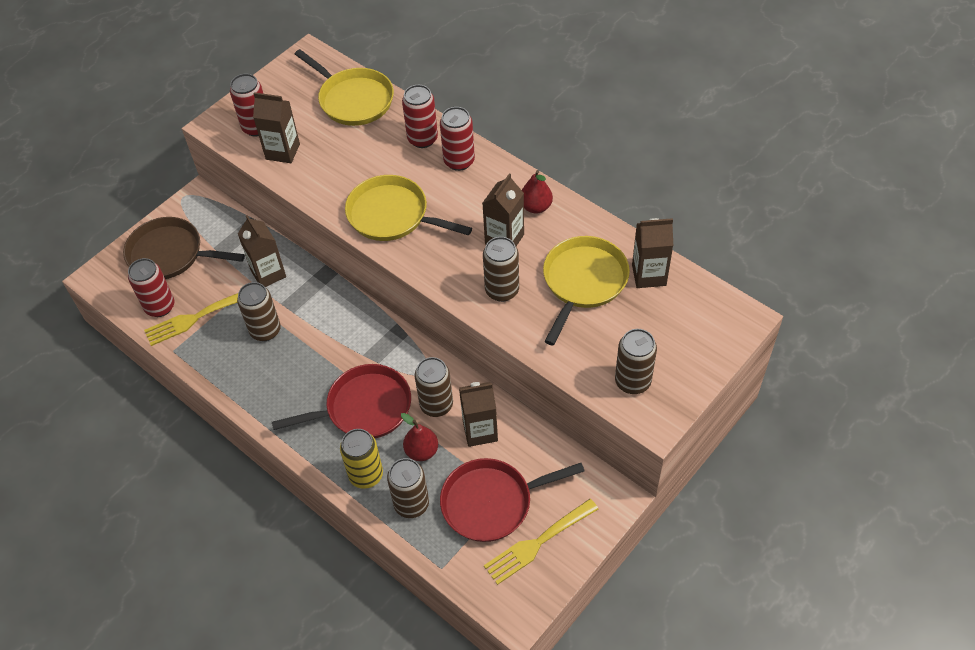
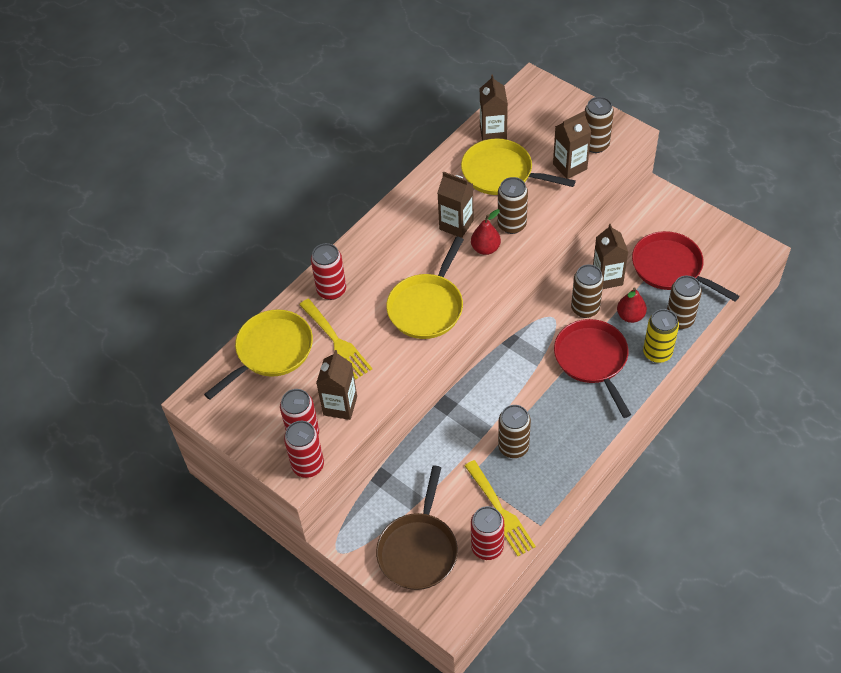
camera: 90 degrees left, 0 degrees up
brown carton [238,215,286,287] -> brown carton moved to [553,111,591,179]
red can [440,107,475,171] -> red can moved to [284,421,324,478]
red pan [440,458,584,542] -> red pan turned 150 degrees clockwise [632,231,739,301]
yellow fork [484,499,598,585] -> yellow fork moved to [299,299,372,379]
red pear [522,170,553,213] -> red pear moved to [471,209,501,255]

